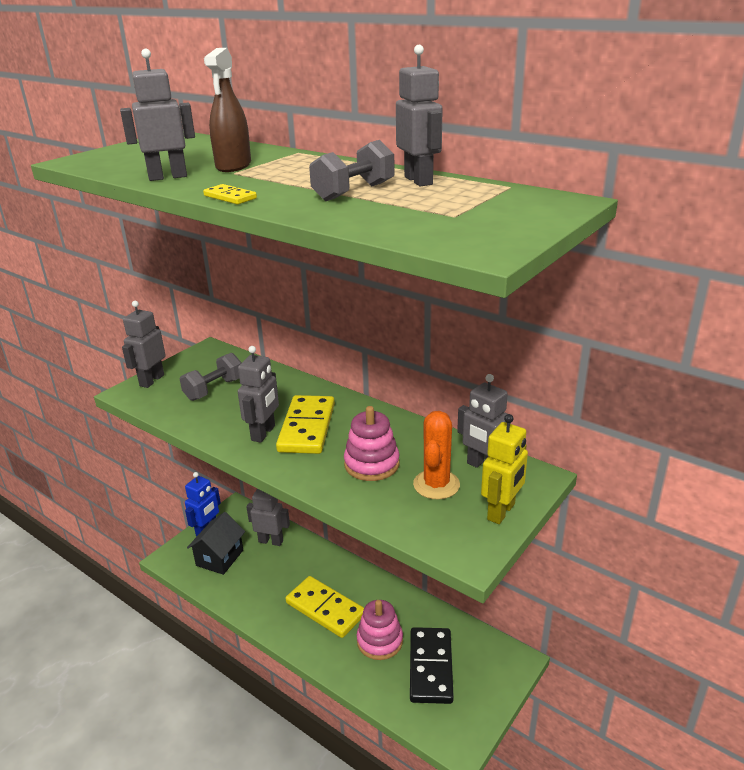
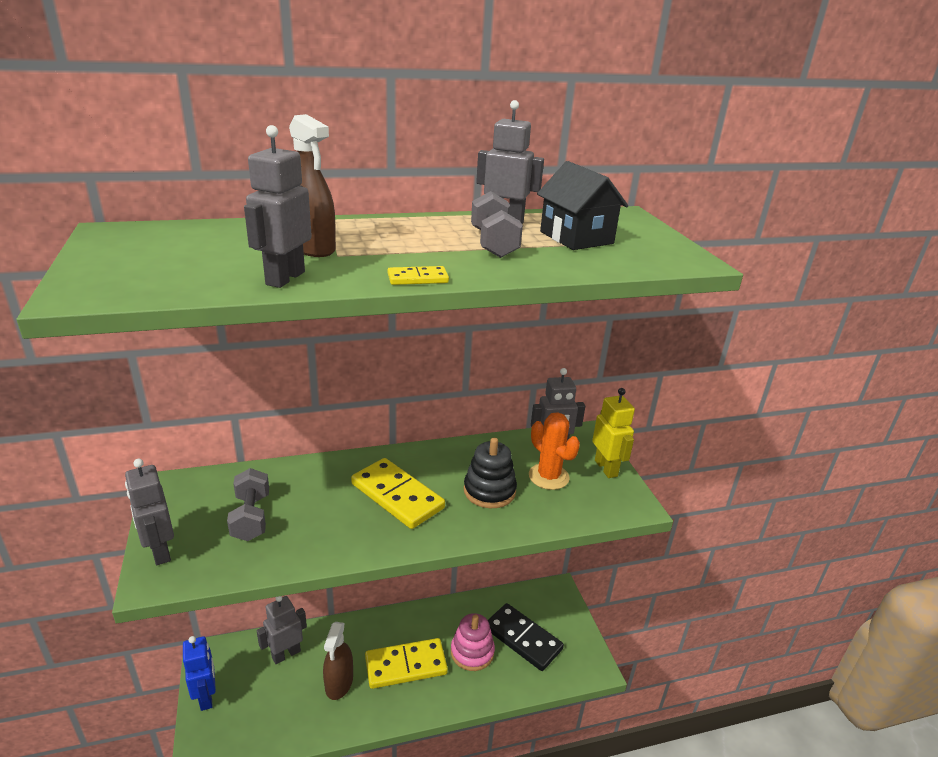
camera: 55 degrees left, 0 degrees up
black house [187,512,245,575] -> black house moved to [537,161,628,250]
grey robot [238,346,279,443] -> none
pink stacking toy [344,406,400,481] -> black stacking toy [464,438,517,508]
none -> brown spray bottle [323,622,353,700]

